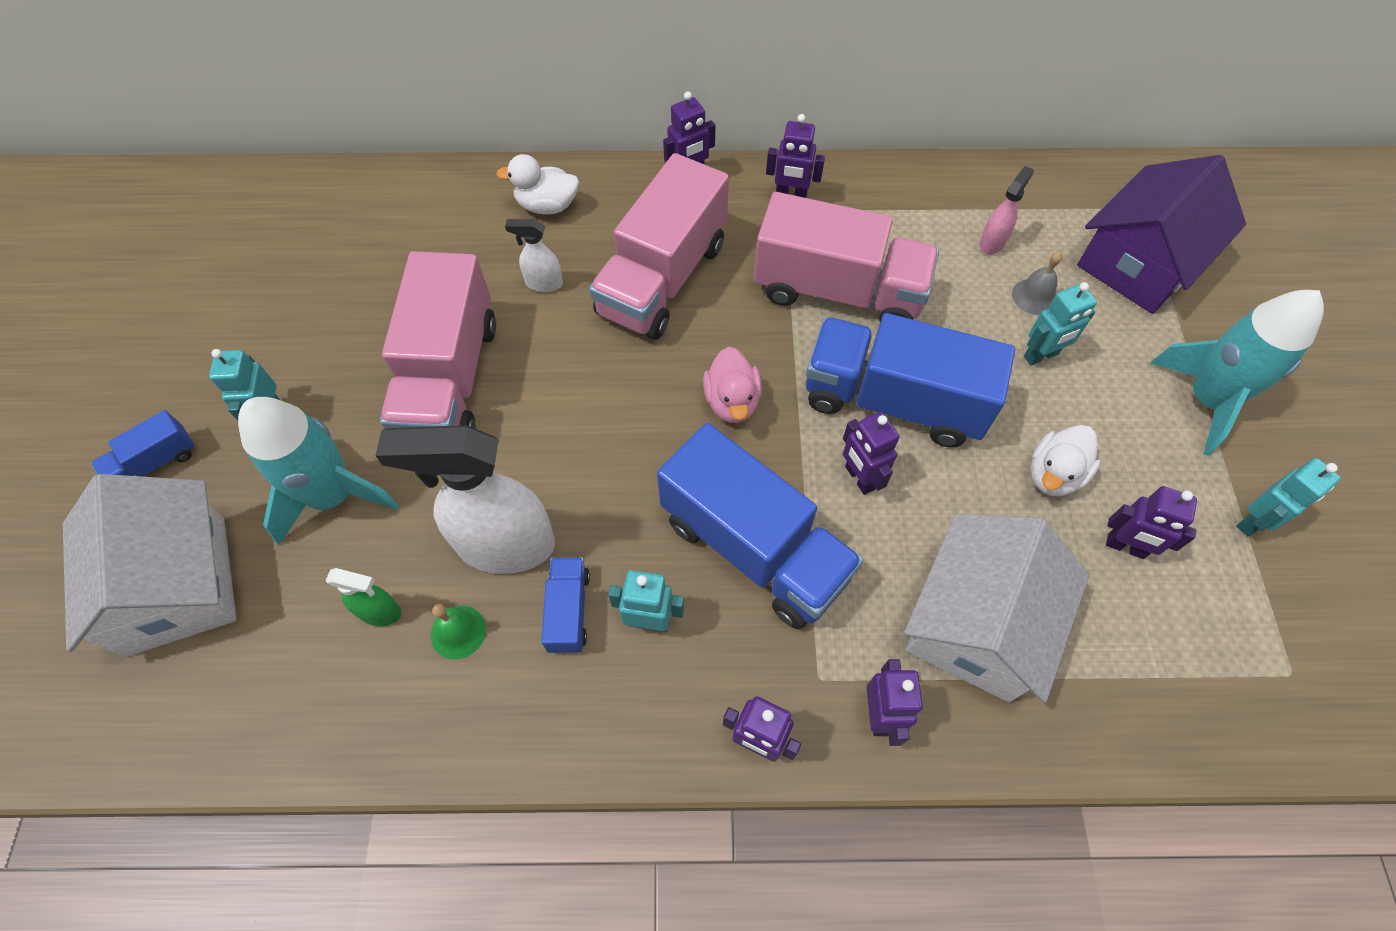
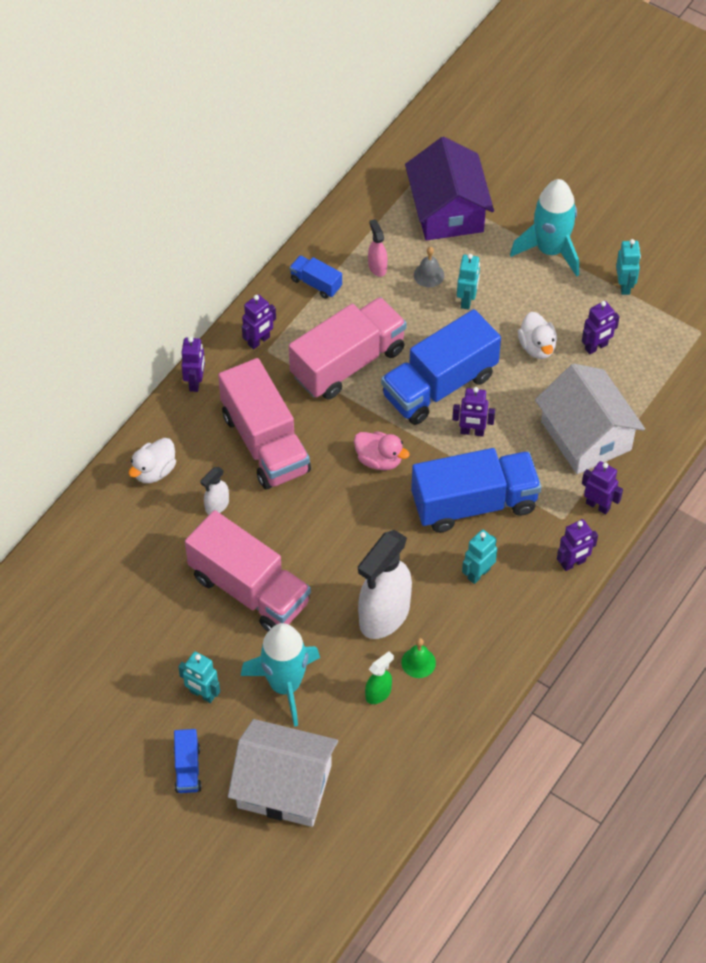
camera: 55 degrees left, 5 degrees down
blue truck [541,557,590,653] -> blue truck moved to [290,255,342,299]

